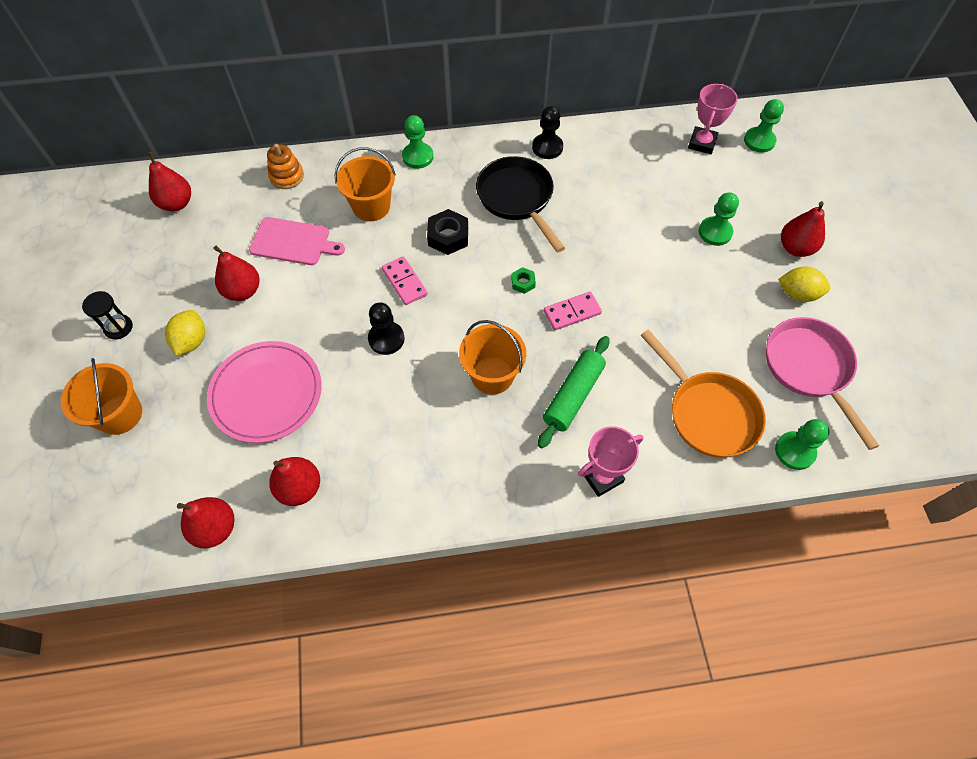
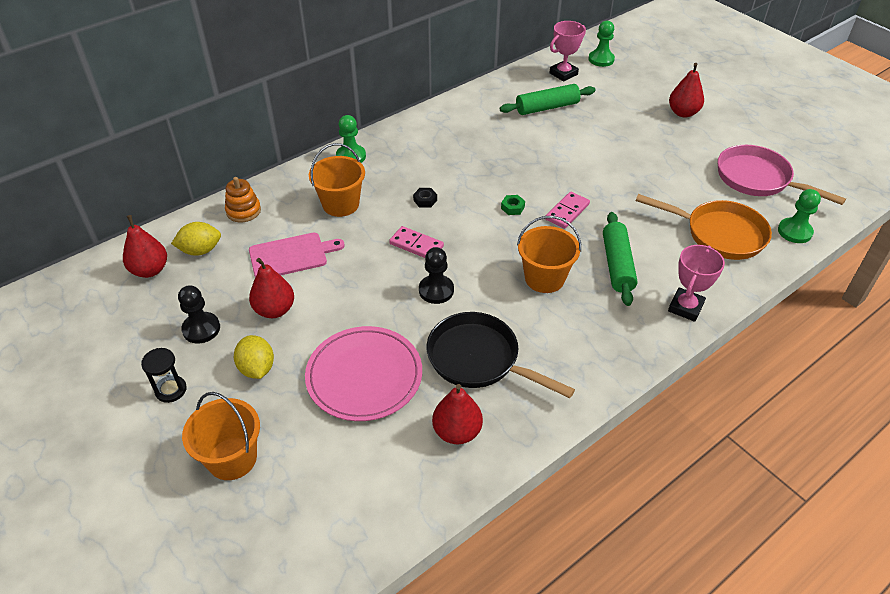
camera: 30 degrees left, 15 degrees down
red pear [177,497,235,548] -> none
black nut [427,209,468,255] -> black nut [413,188,437,208], size x0.55
black pan [476,156,565,252] -> black pan moved to [427,312,575,398]
black pawn [532,106,563,159] -> black pawn moved to [178,285,220,343]
pink trophy [688,84,738,154] -> pink trophy turned 60 degrees clockwise [549,21,586,82]
green pawn [699,192,739,246] -> none
yellow lemon [778,266,830,302] -> yellow lemon moved to [171,222,221,256]
none -> green rolling pin [500,84,596,115]

